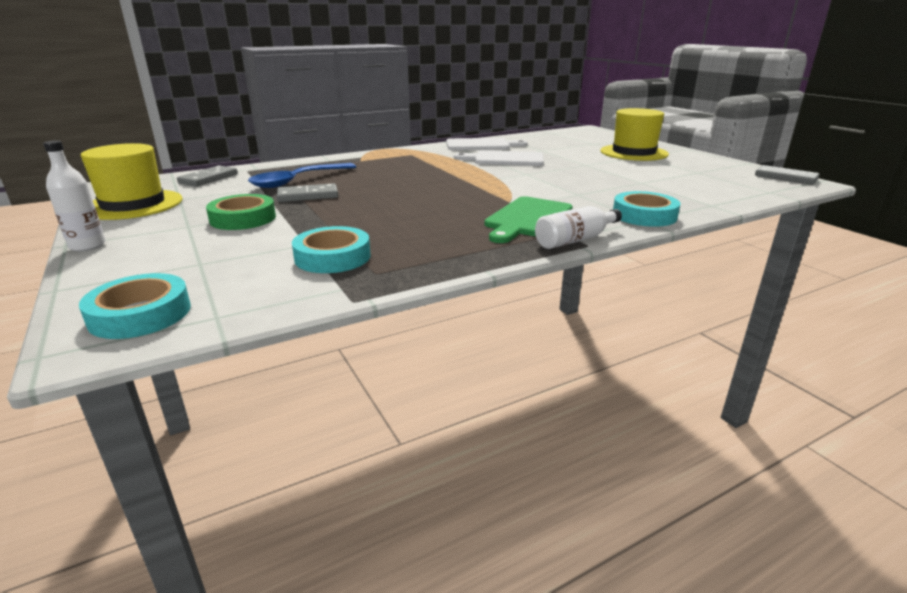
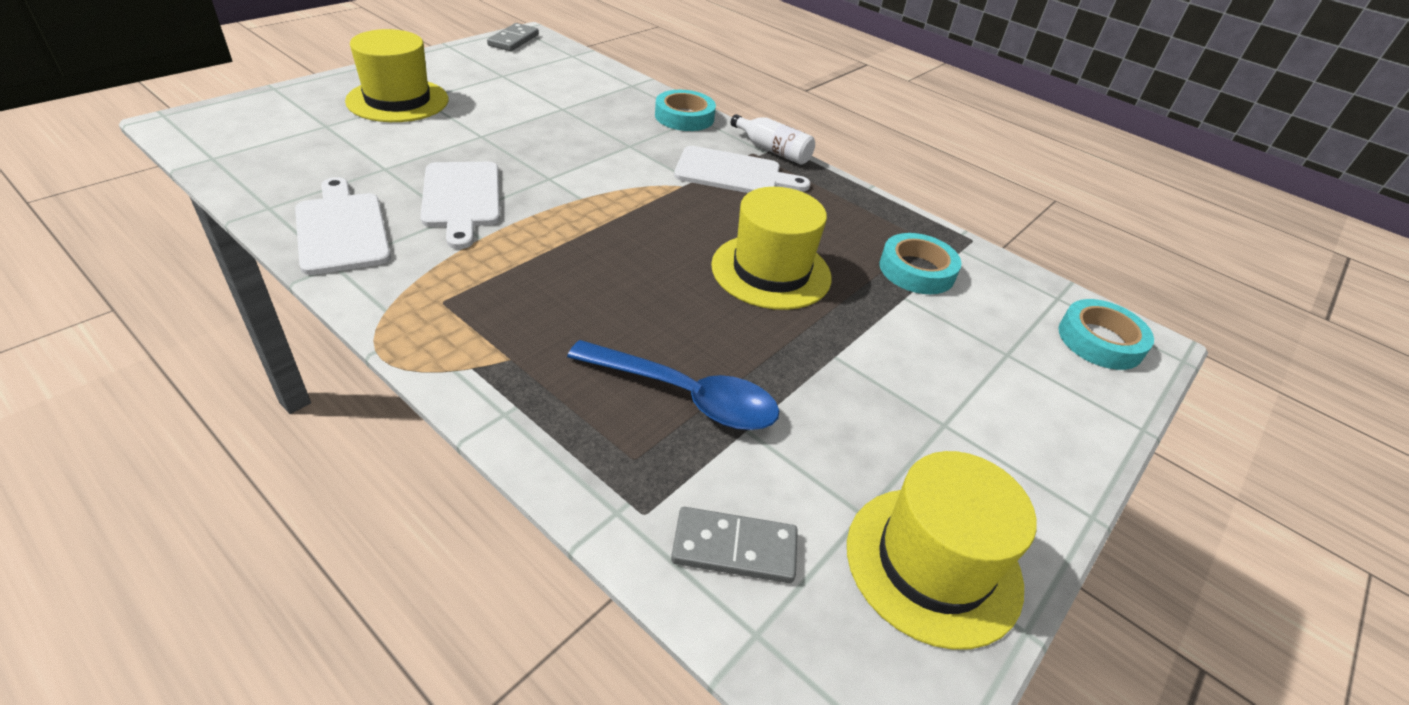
camera: 115 degrees left, 15 degrees up
white bottle [43,140,106,251] -> none
green tape [206,194,276,230] -> none
grey domino [277,183,338,202] -> none
green cutting board [484,196,573,243] -> white cutting board [674,146,811,193]
none -> yellow hat [711,187,832,310]

